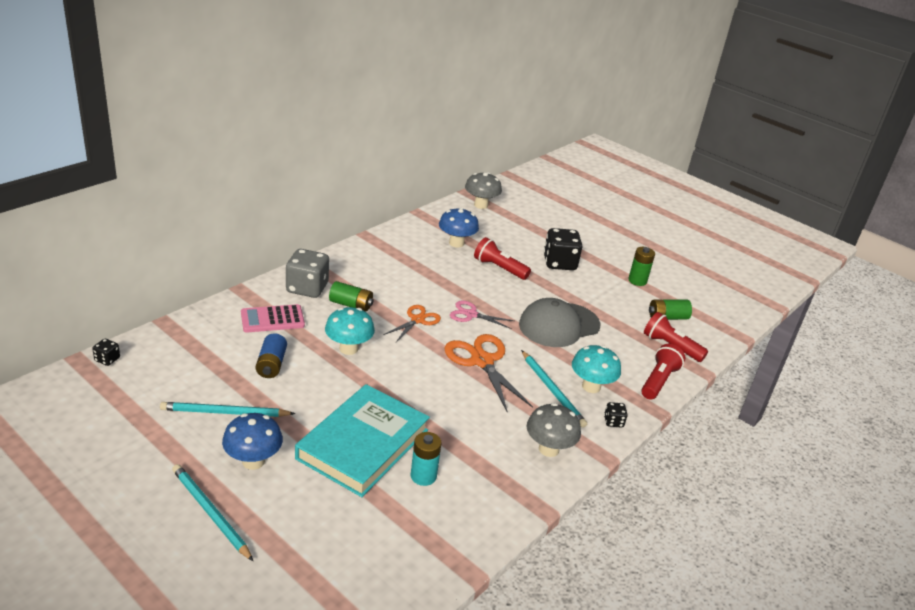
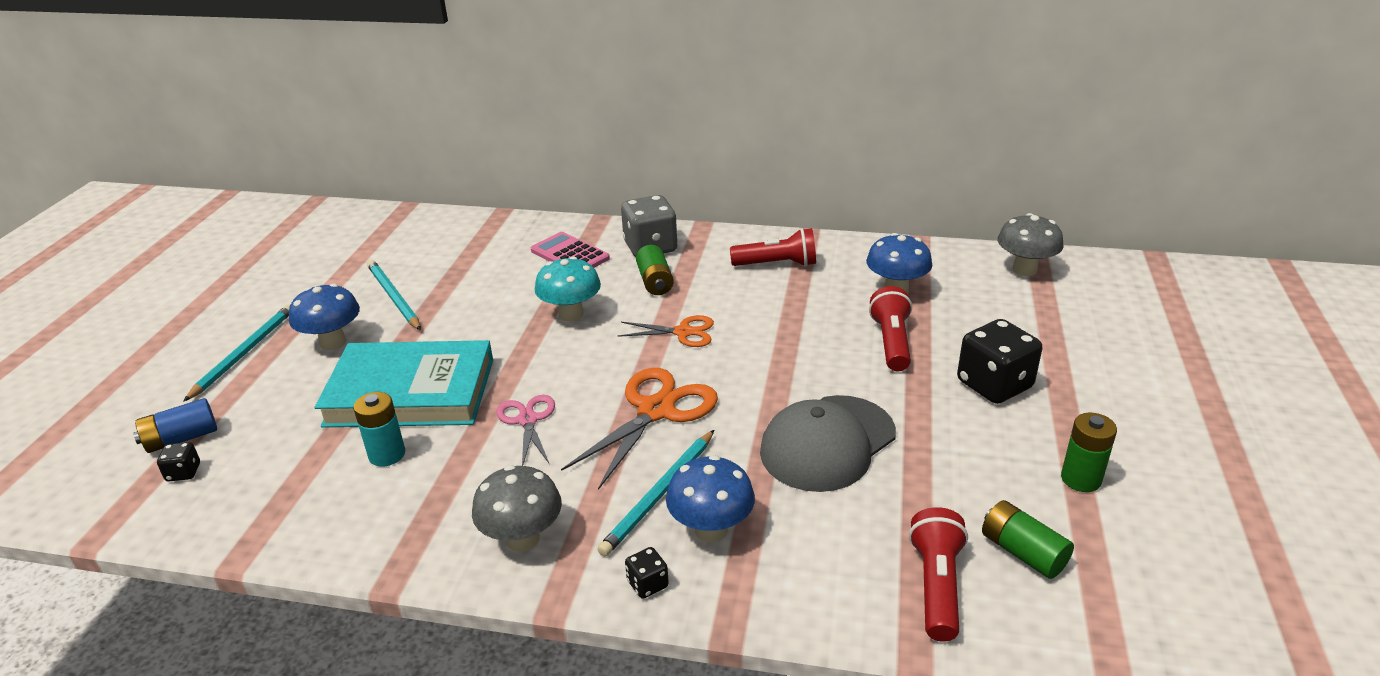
camera: 65 degrees right, 0 degrees up
black dice [92,339,120,366] -> black dice moved to [157,442,200,482]
blue battery [255,333,287,378] -> blue battery moved to [133,398,217,453]
pink scissors [450,301,514,329] -> pink scissors moved to [497,395,555,466]
grey cap [519,298,601,347] -> grey cap turned 75 degrees counterclockwise [760,395,896,492]
turquoise mushroom [572,345,621,393] -> blue mushroom [666,455,755,542]
red flashlight [641,344,685,400] -> red flashlight moved to [730,228,816,266]

